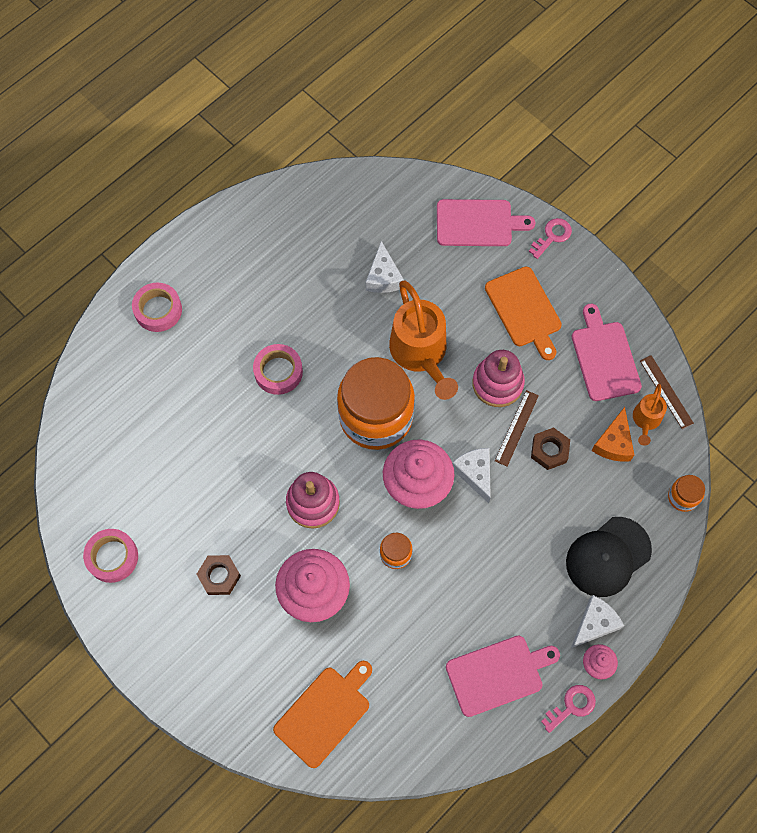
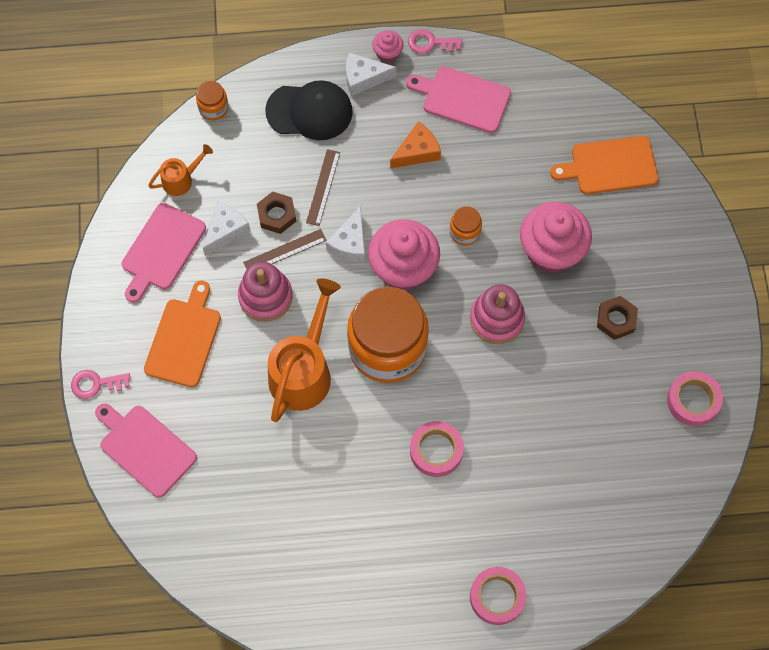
camera: 140 degrees left, 0 degrees up
white cheese [366,241,404,293] -> white cheese moved to [203,202,250,256]
orange cheese [591,407,634,462] -> orange cheese moved to [390,121,441,169]
brown ruler [640,355,694,429] -> brown ruler moved to [306,149,340,226]

